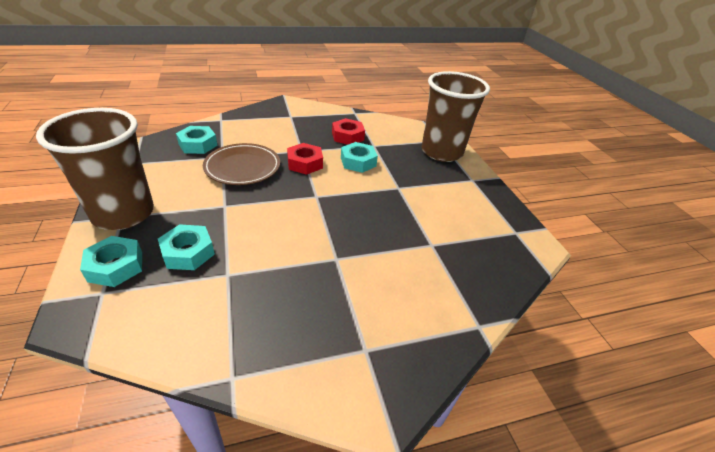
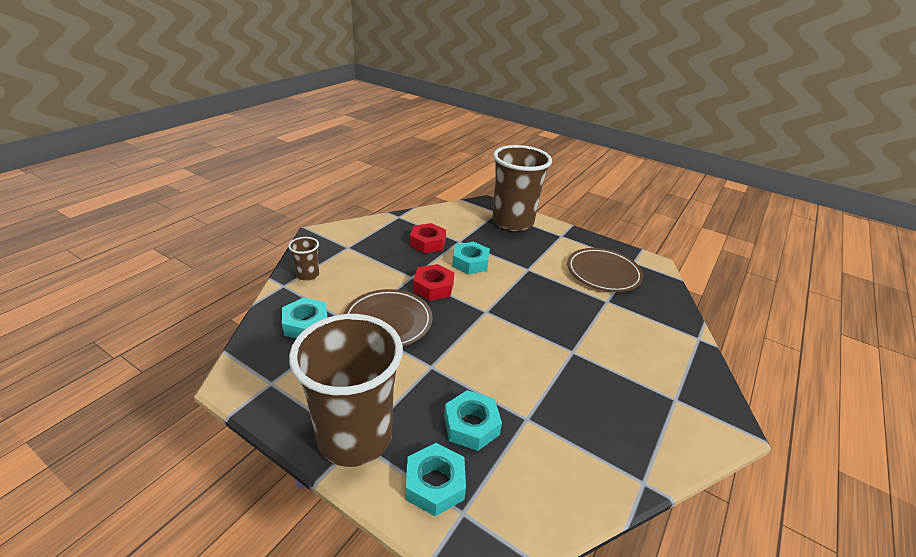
camera: 40 degrees left, 5 degrees down
none -> brown cup [288,237,319,281]
none -> brown plate [567,248,643,292]

